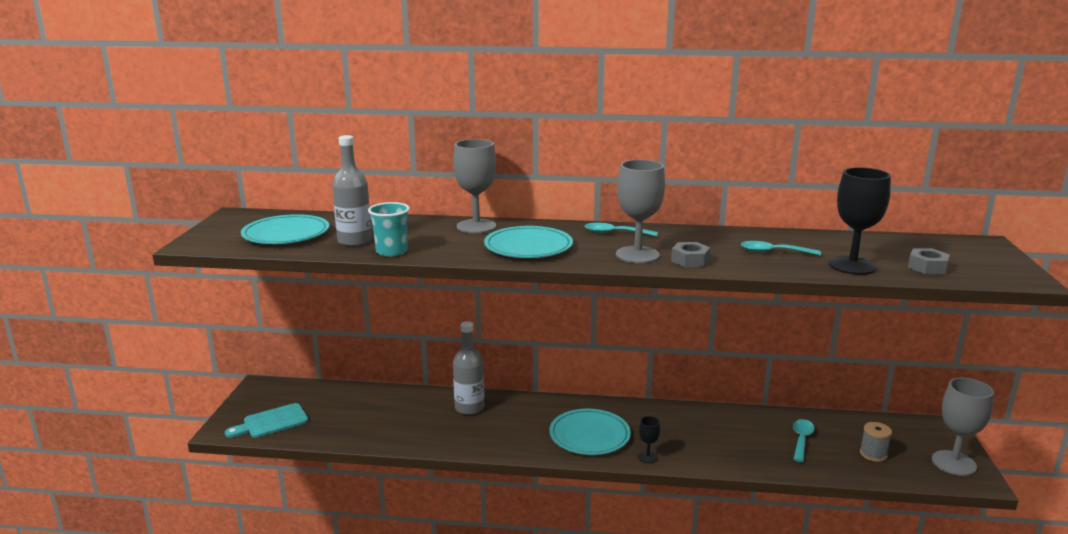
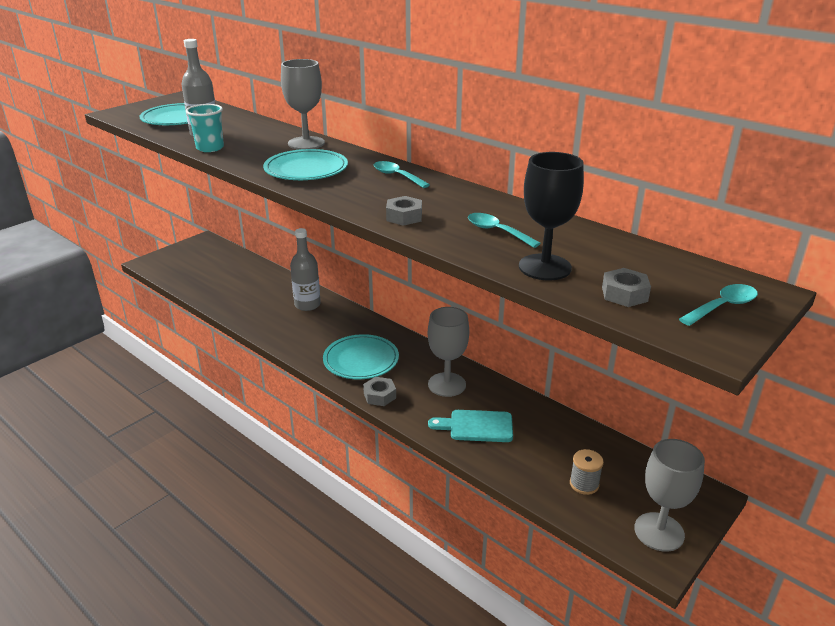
camera: 35 degrees right, 10 degrees up
turquoise cutting board [225,403,308,438] -> turquoise cutting board moved to [428,410,513,442]
grey goblet [616,160,665,263] -> grey goblet moved to [428,307,469,397]
black goblet [638,416,660,463] -> grey nut [363,377,396,406]
turquoise spoon [793,419,815,462] -> turquoise spoon moved to [679,284,758,326]

